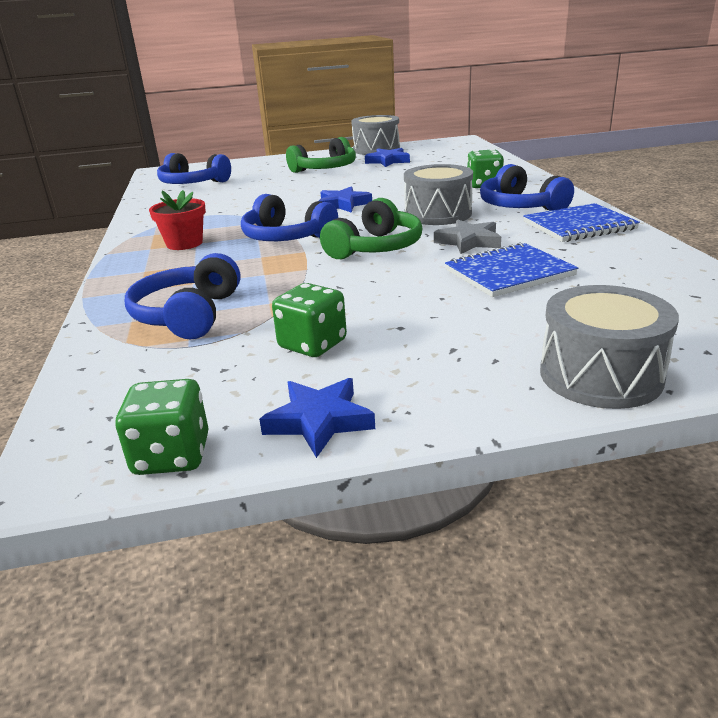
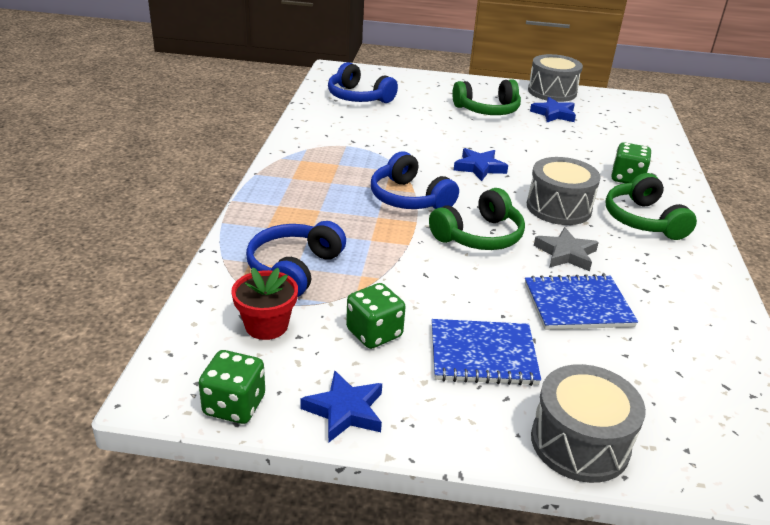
camera: 15 degrees right, 5 degrees up
red flower pot [149,190,206,250] -> red flower pot moved to [231,267,298,340]
blue headphones [480,164,574,211] -> green headphones [606,173,697,240]
blue notebook [523,203,640,242] -> blue notebook moved to [432,319,541,386]

